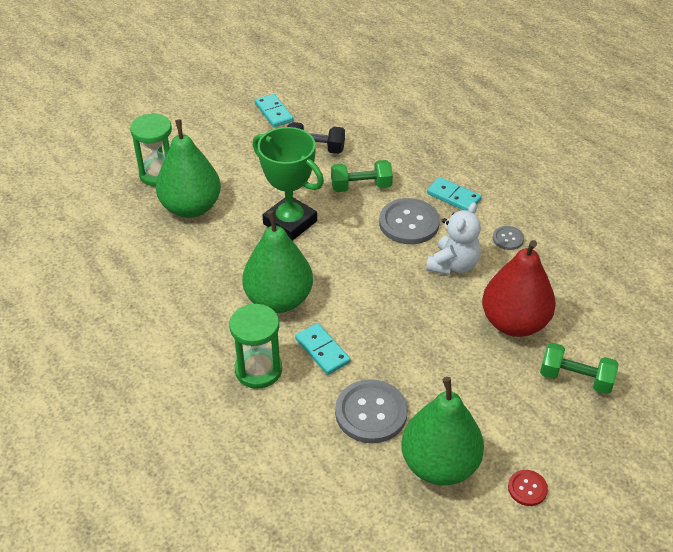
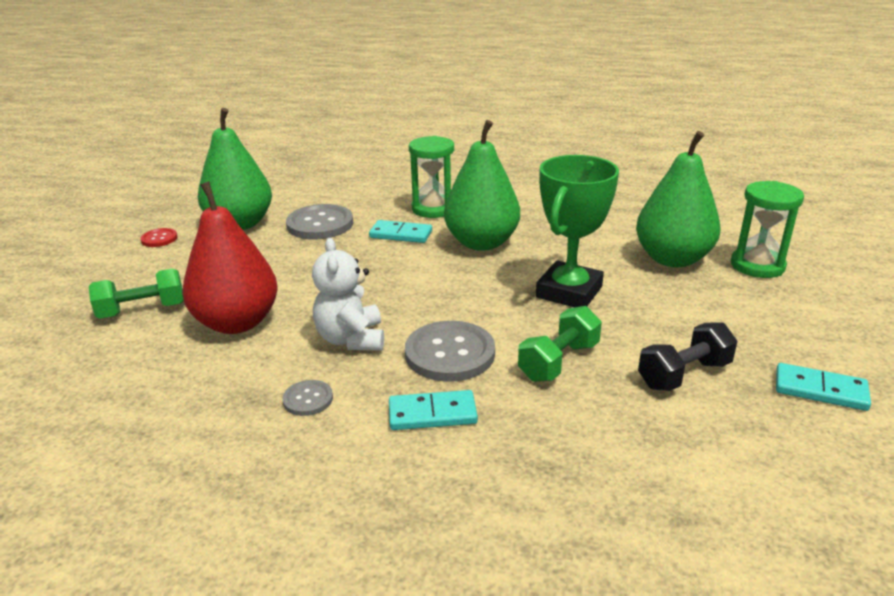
camera: 140 degrees right, 15 degrees down
green trophy [253,127,324,241] -> green trophy turned 60 degrees counterclockwise [536,155,619,308]

